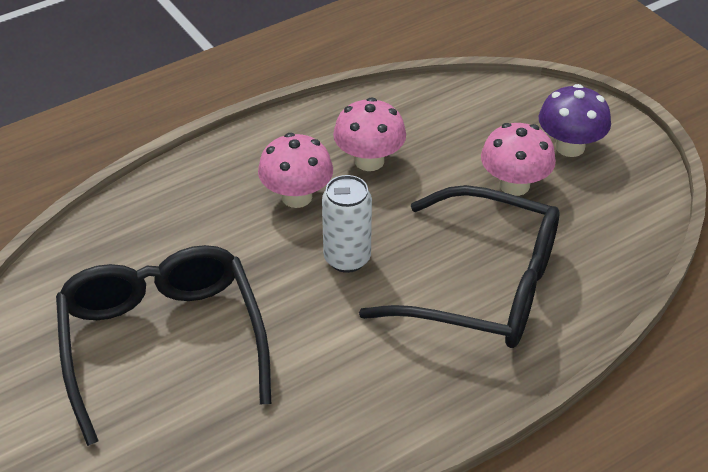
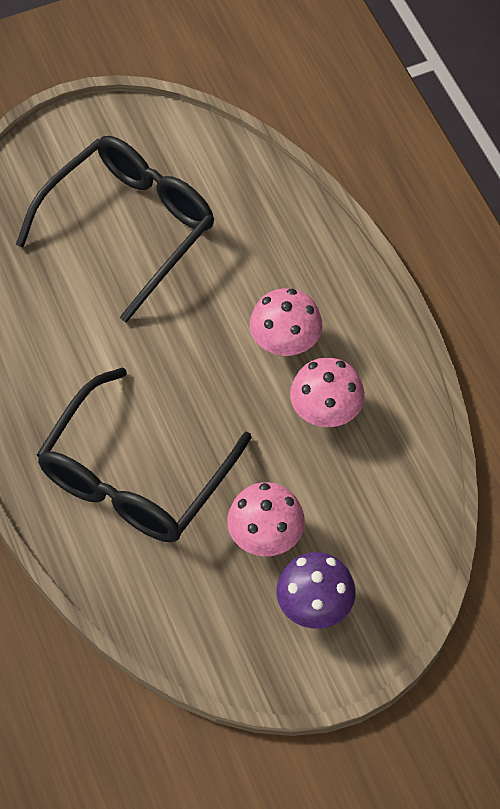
camera: 100 degrees right, 15 degrees up
black glasses [56,245,271,446] -> black glasses turned 45 degrees counterclockwise [16,136,214,323]
white can [322,175,372,273] -> none

